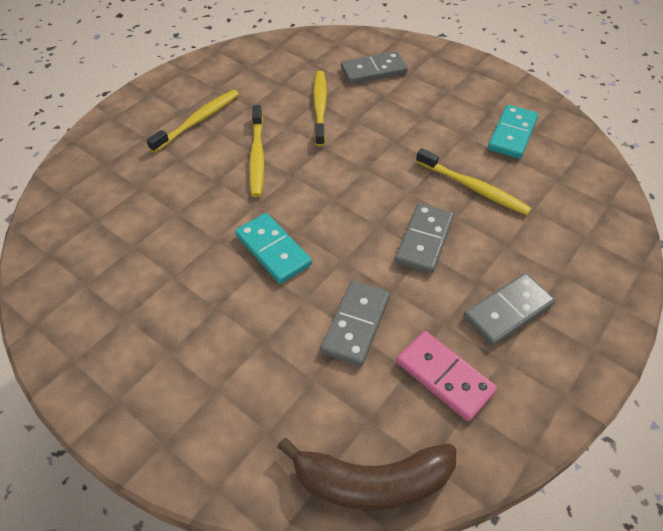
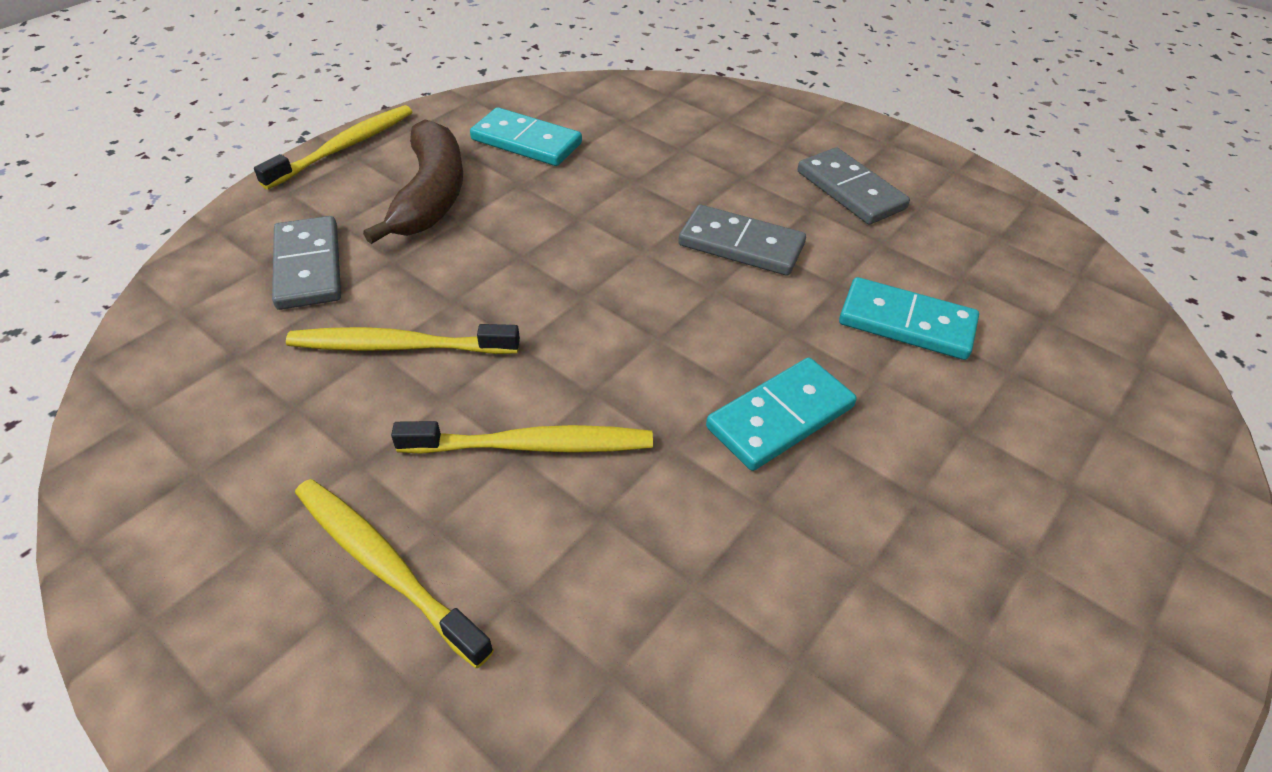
camera: 90 degrees left, 5 degrees down
brown banana [278,438,456,510] -> brown banana moved to [363,119,463,244]
grey domino [321,280,390,366] -> turquoise domino [839,277,979,360]
pink domino [396,331,497,422] -> none
yellow toothbrush [416,148,532,215] -> yellow toothbrush moved to [254,105,412,189]

